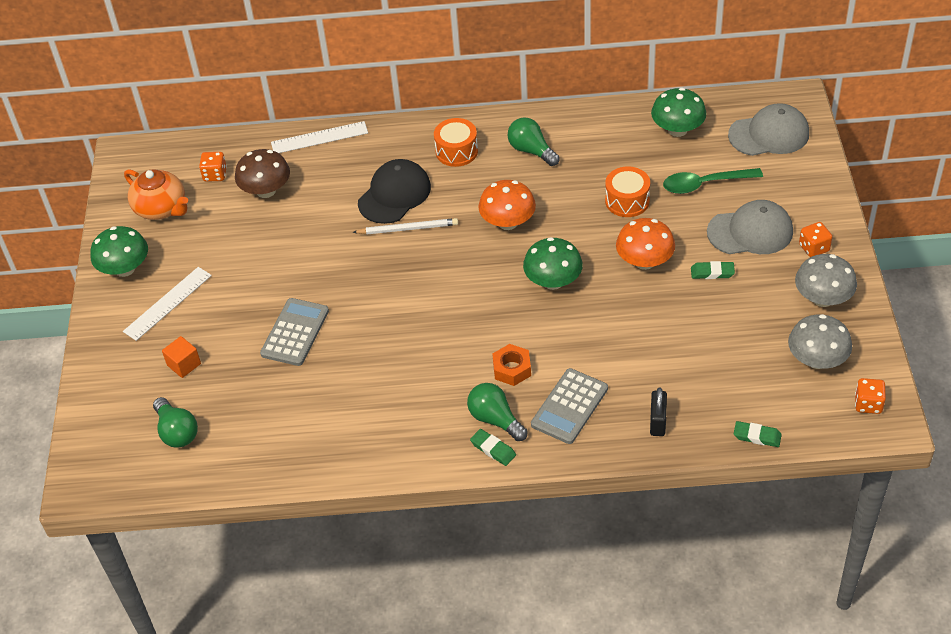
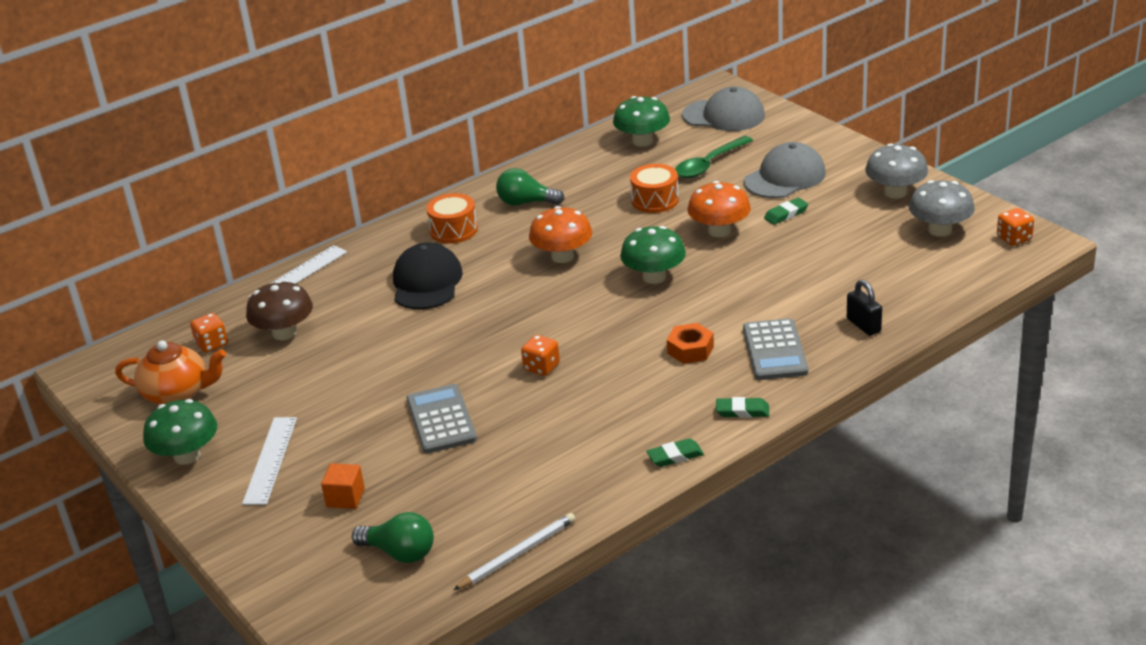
camera: 35 degrees left, 15 degrees down
white pencil [352,218,458,235] -> white pencil moved to [453,513,576,590]
green light bulb [467,383,528,441] -> none
grey cap [728,103,809,156] -> grey cap turned 60 degrees clockwise [682,86,765,131]
green eraser [734,421,782,447] -> green eraser moved to [646,438,704,467]
orange dice [799,222,832,257] -> orange dice moved to [521,335,560,376]

